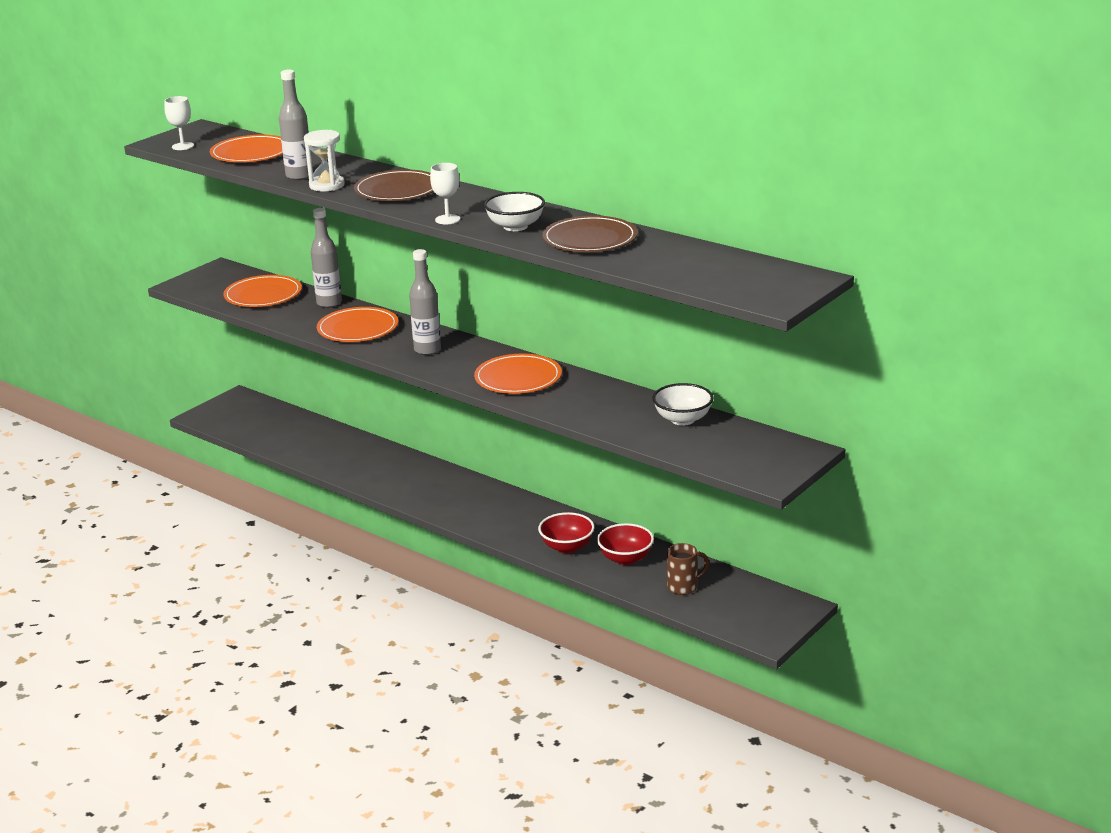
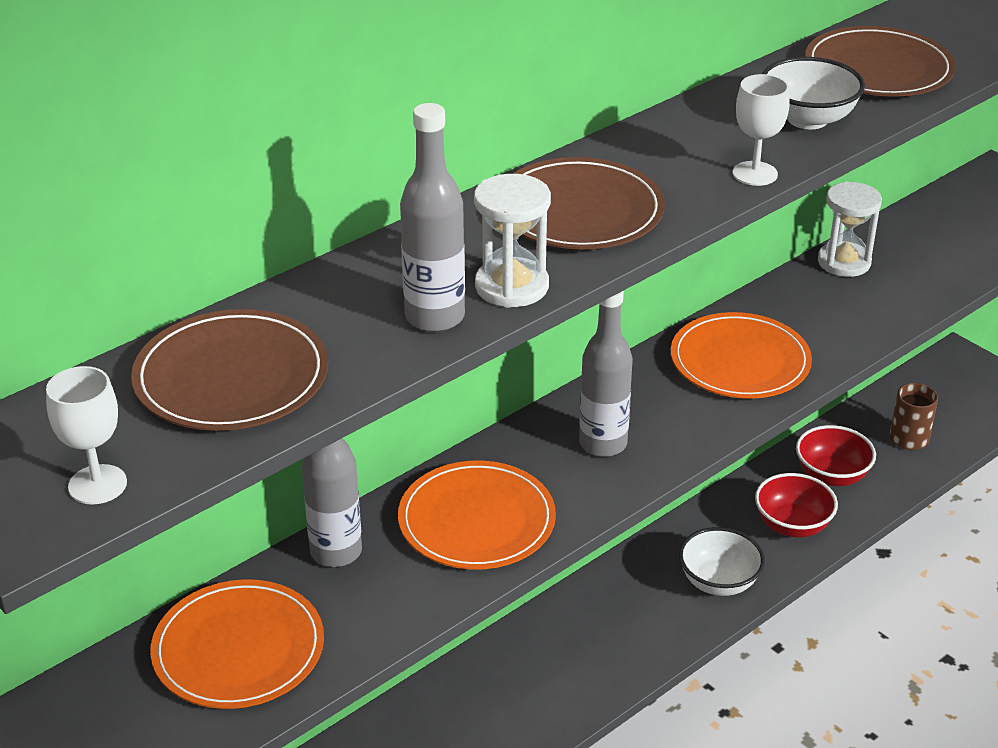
camera: 80 degrees left, 10 degrees up
orange plate [210,135,283,162] -> brown plate [131,309,328,431]
white bowl [652,383,714,426] -> white bowl moved to [679,527,765,596]
none -> white hourglass [818,182,882,277]

